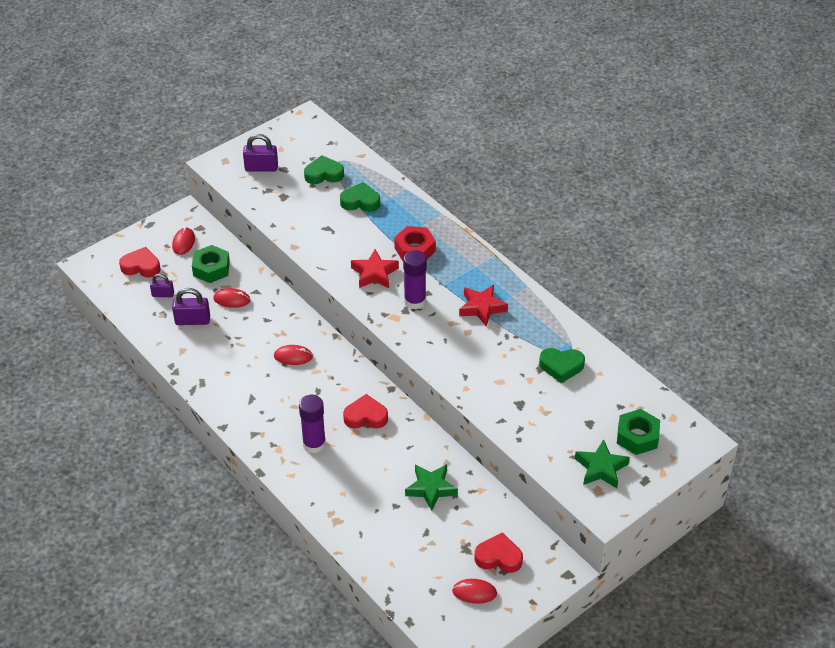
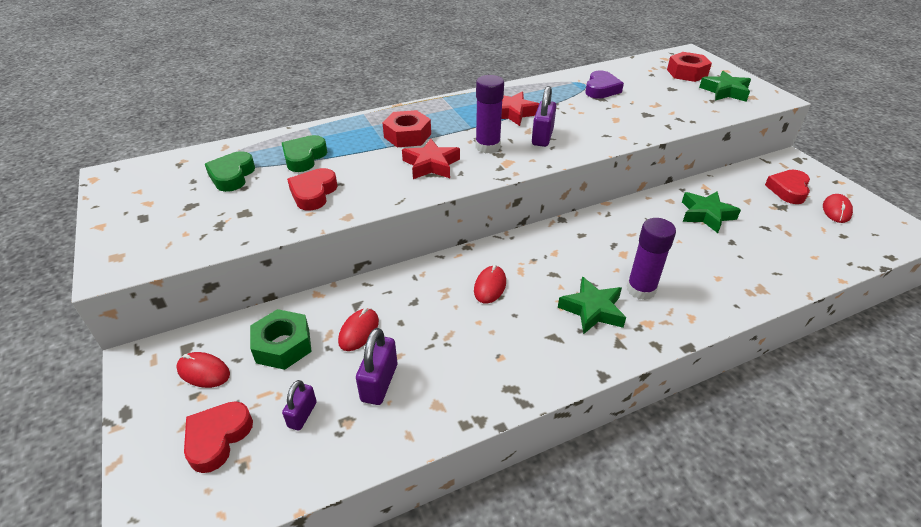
camera: 75 degrees left, 5 degrees down
purple padlock [243,134,278,171] -> purple padlock moved to [532,86,556,147]
red heart [343,394,388,429] -> red heart moved to [287,168,338,211]
green heart [539,348,585,383] -> purple heart [585,70,624,99]
green nut [617,409,660,455] -> red nut [667,52,712,82]
none -> green star [558,276,626,334]

